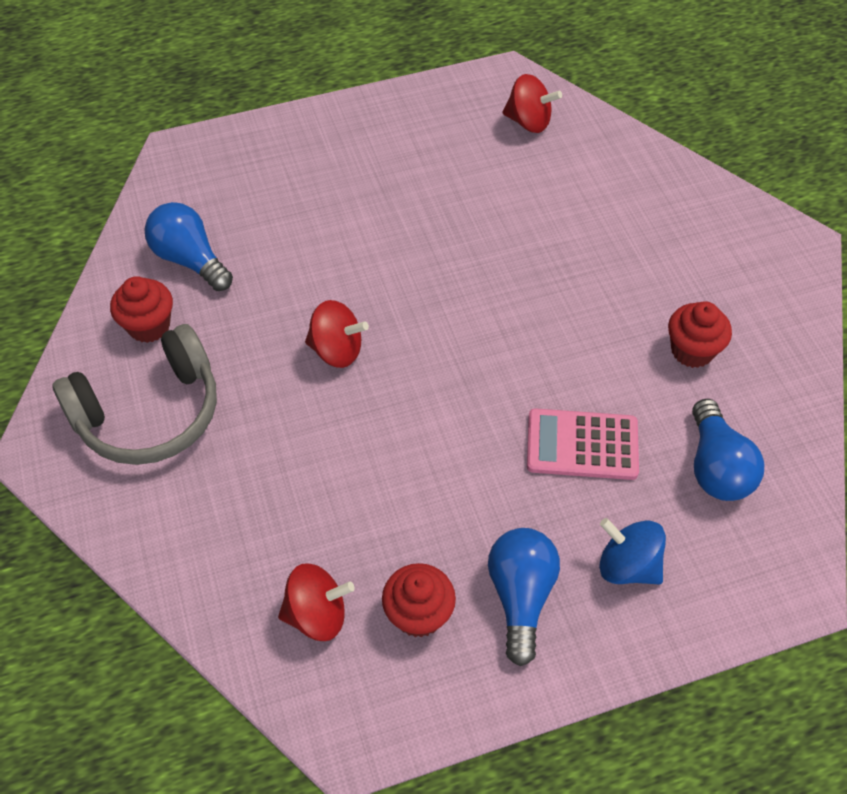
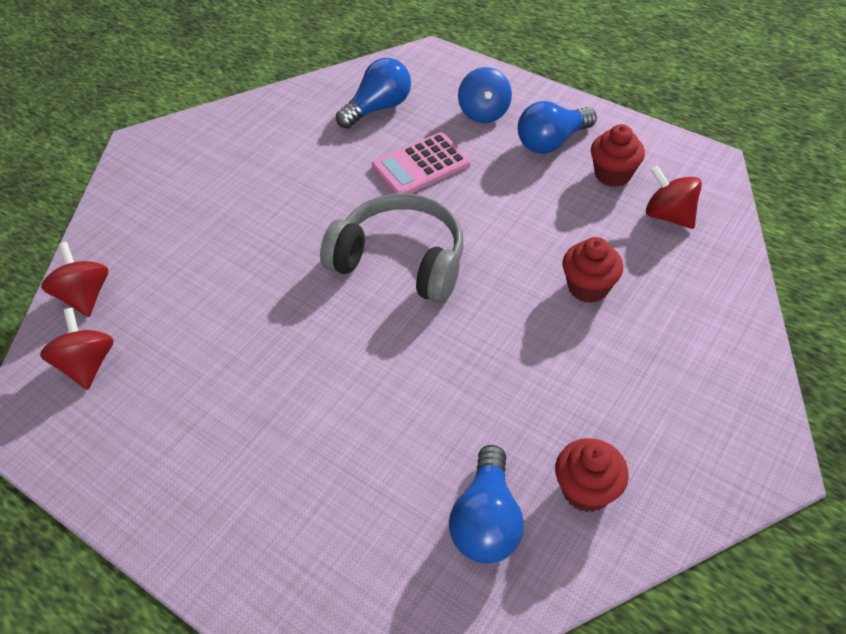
camera: 125 degrees left, 5 degrees down
grey headphones [52,324,217,465] -> grey headphones moved to [320,193,464,303]
red spinning top [305,300,369,368] -> red spinning top moved to [41,242,108,317]
pink calculator [527,408,639,480] -> pink calculator turned 90 degrees clockwise [372,132,470,194]
red cupcake [668,301,732,368] -> red cupcake moved to [563,237,623,303]

